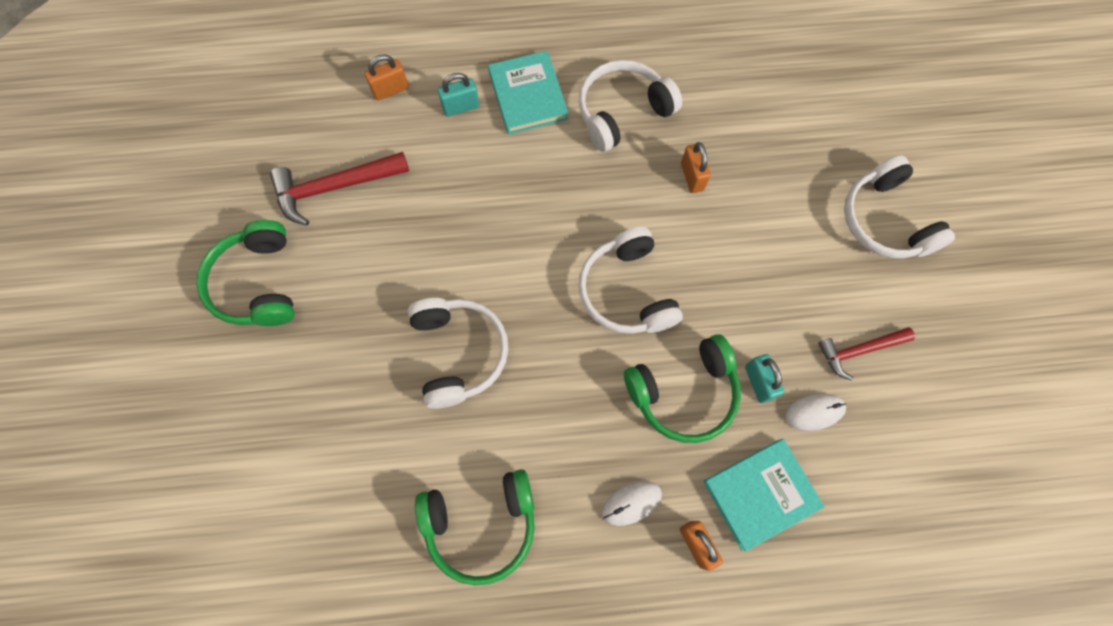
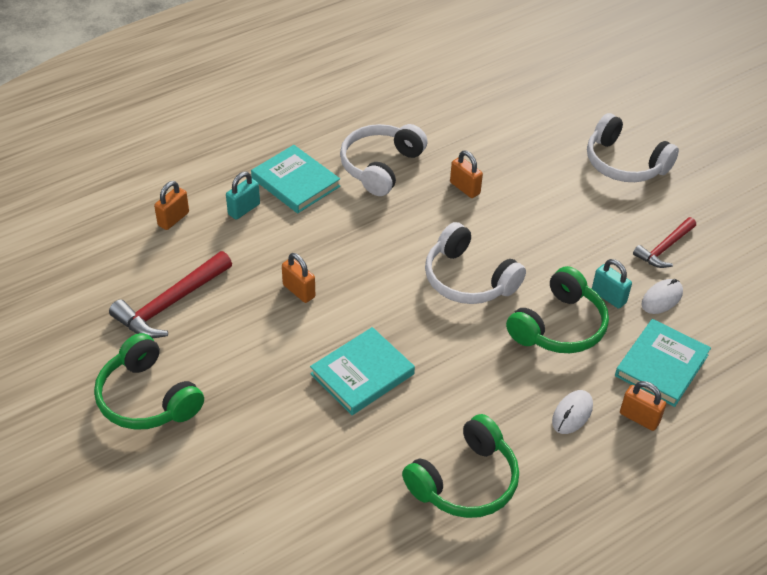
camera: 30 degrees left, 25 degrees down
white headphones [408,298,508,409] -> turquoise book [310,327,415,415]
none -> orange padlock [282,253,315,303]

